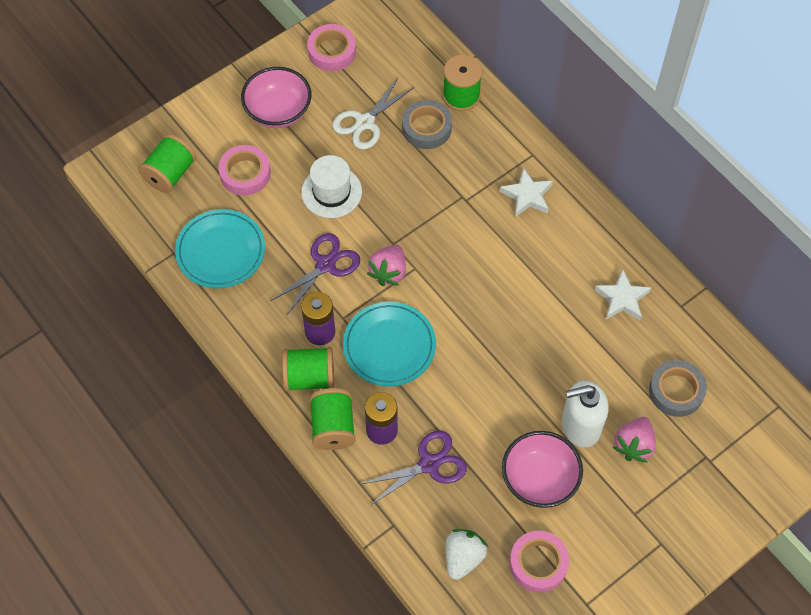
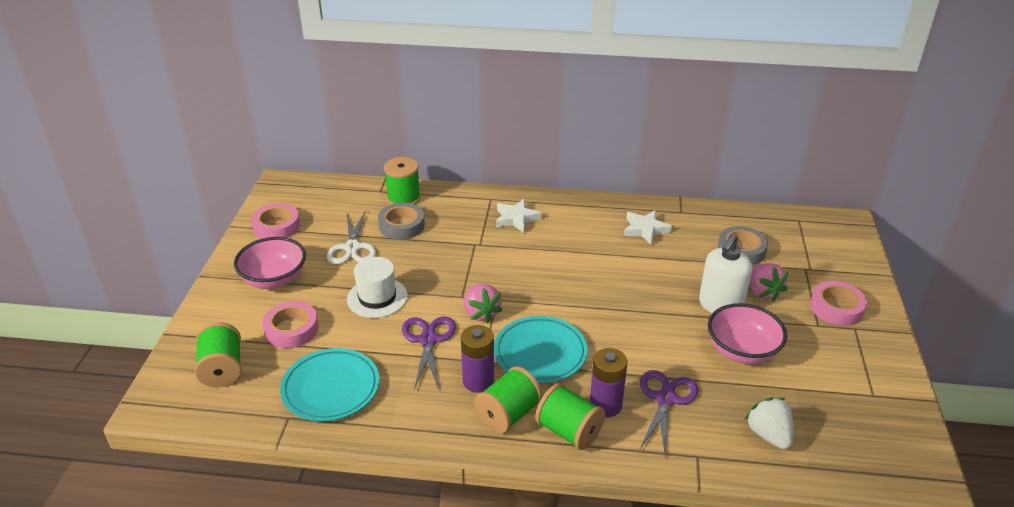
camera: 45 degrees left, 25 degrees down
pink tape [509,531,569,592] -> pink tape moved to [810,281,867,326]

